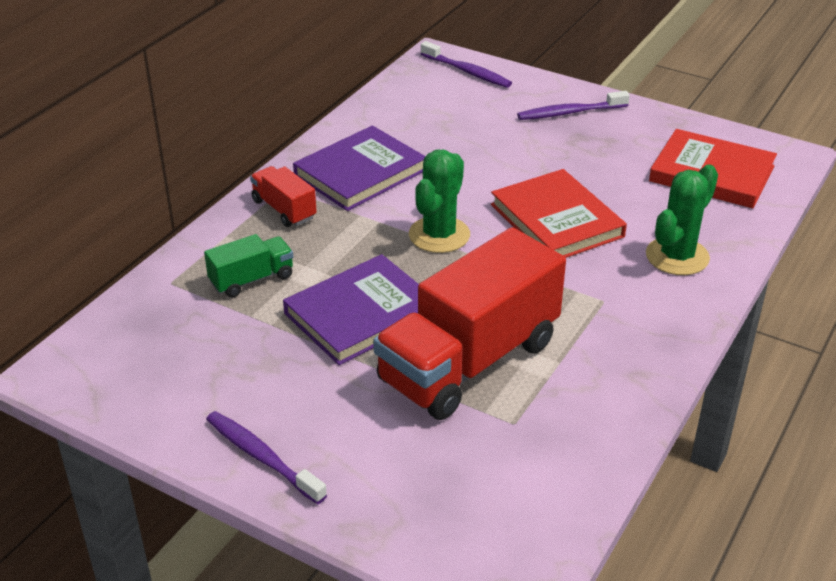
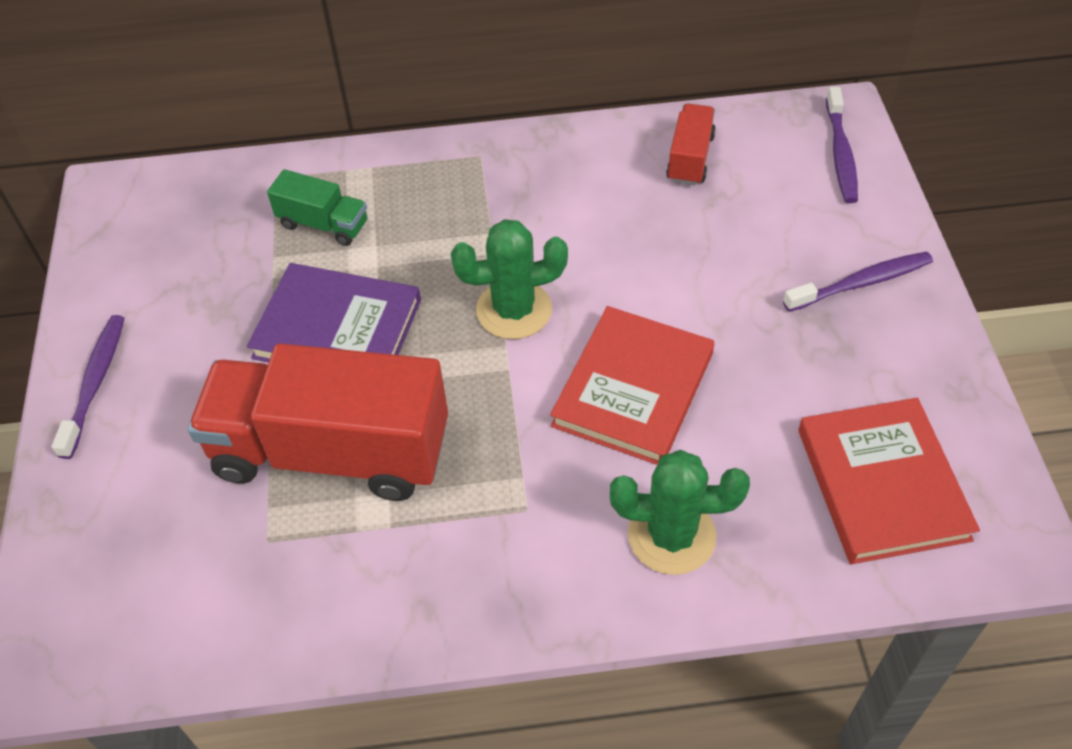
camera: 55 degrees right, 15 degrees up
red truck [250,166,317,227] -> red truck moved to [666,104,716,185]
purple book [293,125,426,211] -> none
purple toothbrush [517,91,630,120] -> purple toothbrush turned 120 degrees clockwise [783,251,933,312]

